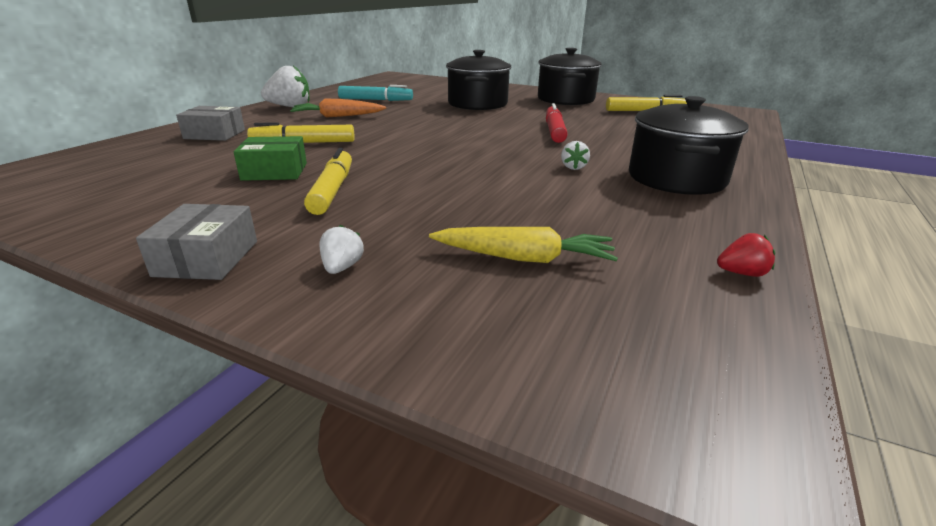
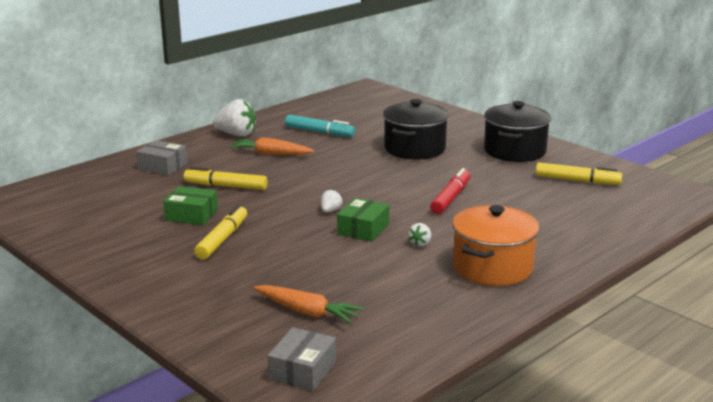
camera: 20 degrees right, 5 degrees down
grey box [136,204,257,280] -> grey box moved to [268,327,336,391]
white strawberry [319,225,364,274] -> white strawberry moved to [321,189,343,212]
yellow carrot [429,227,618,263] -> orange carrot [254,285,363,323]
black pot [629,96,749,195] -> orange pot [452,205,539,286]
red strawberry [717,233,775,277] -> none
none -> green box [337,198,389,242]

